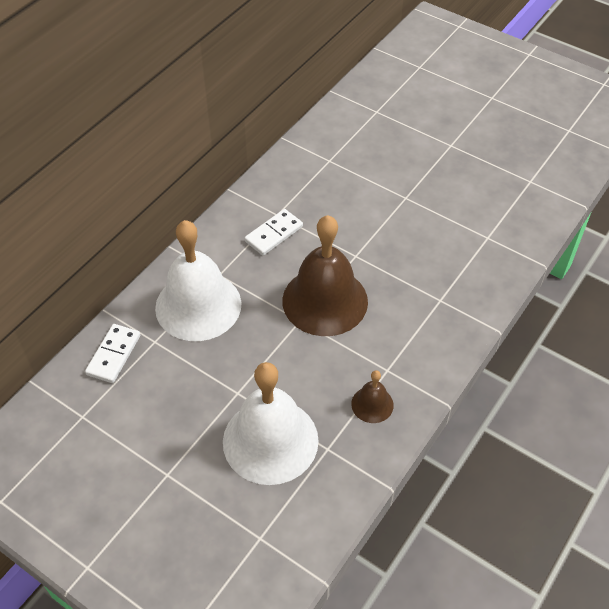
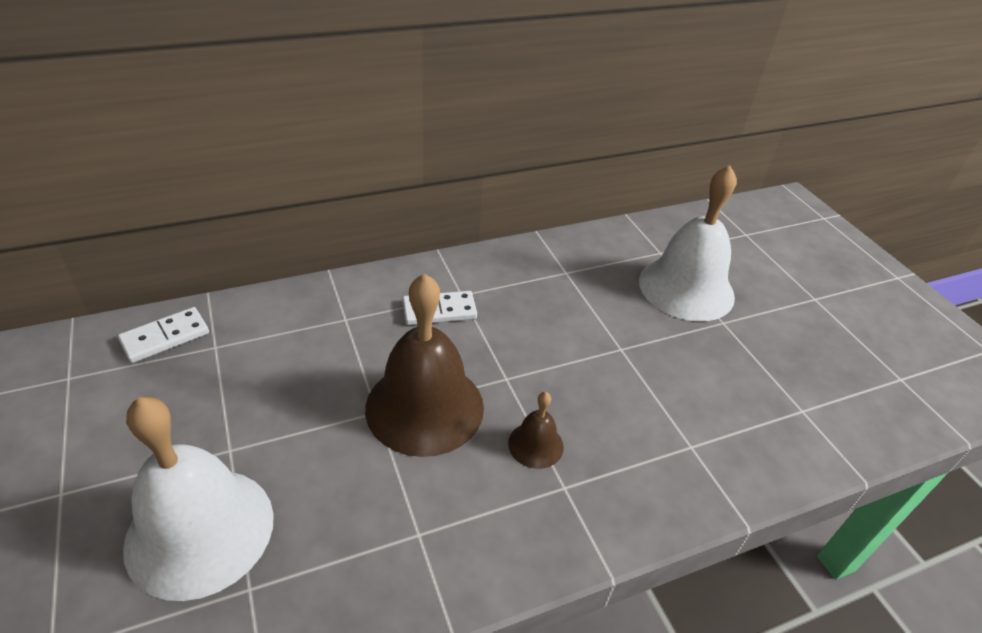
camera: 30 degrees right, 10 degrees down
white bell [155,220,241,341] -> white bell moved to [639,165,737,321]
brown bell [351,370,394,423] -> brown bell moved to [508,392,564,469]

